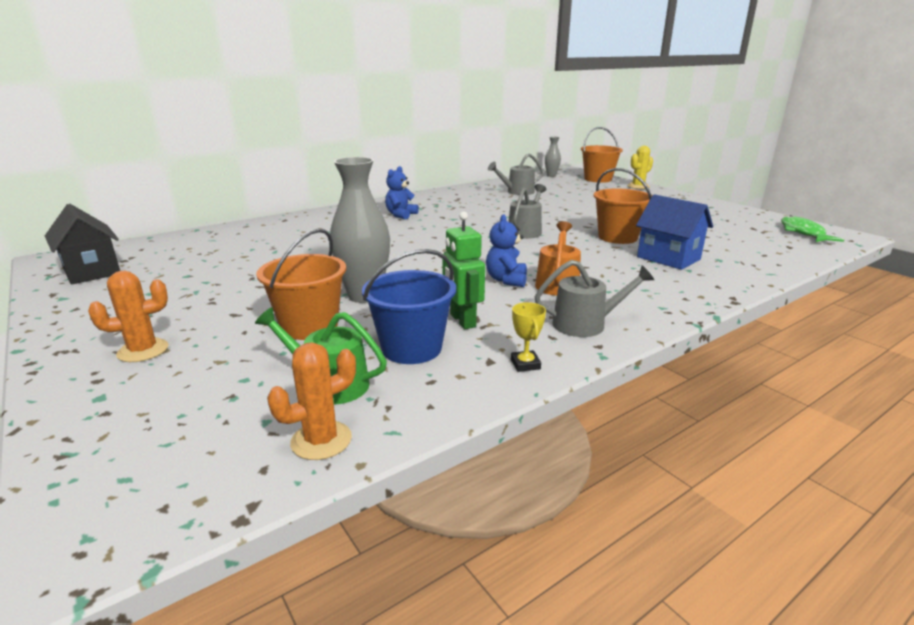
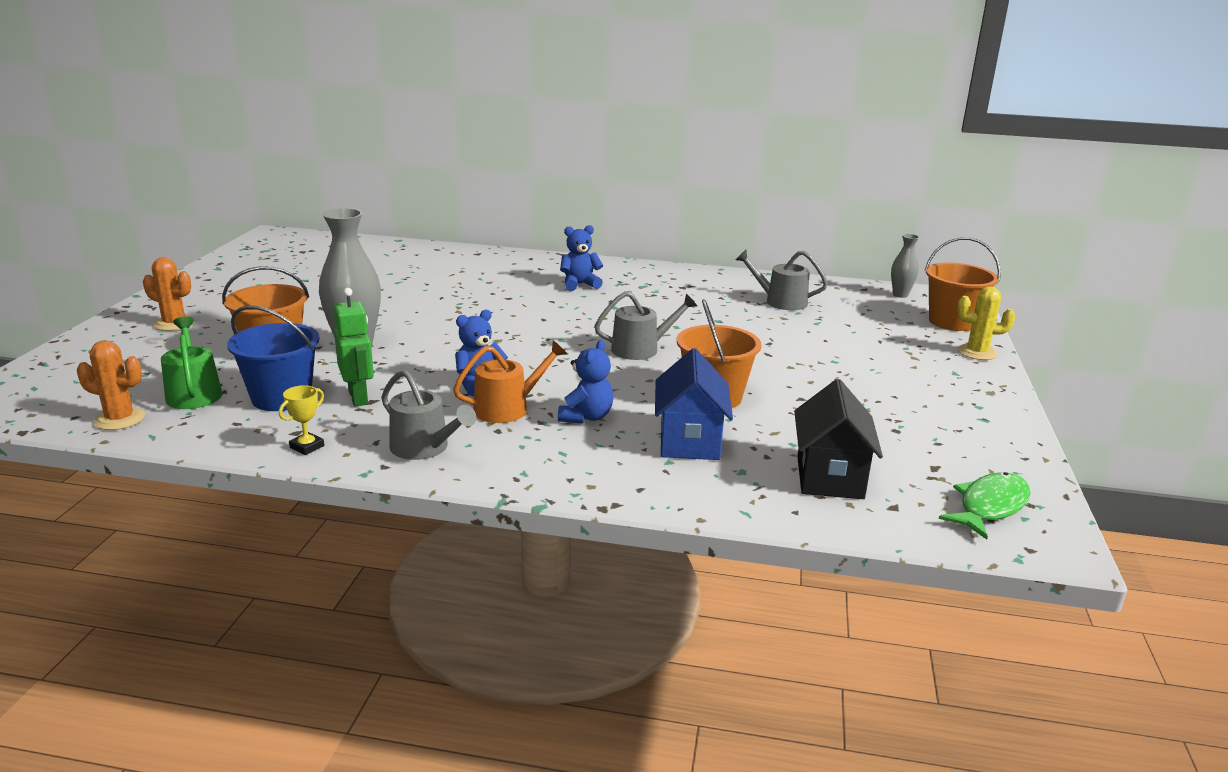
camera: 45 degrees right, 0 degrees up
black house [45,204,120,285] -> black house moved to [794,379,883,499]
green robot [442,211,485,329] -> green robot turned 135 degrees clockwise [334,288,374,406]
none -> blue teddy bear [558,340,613,424]

